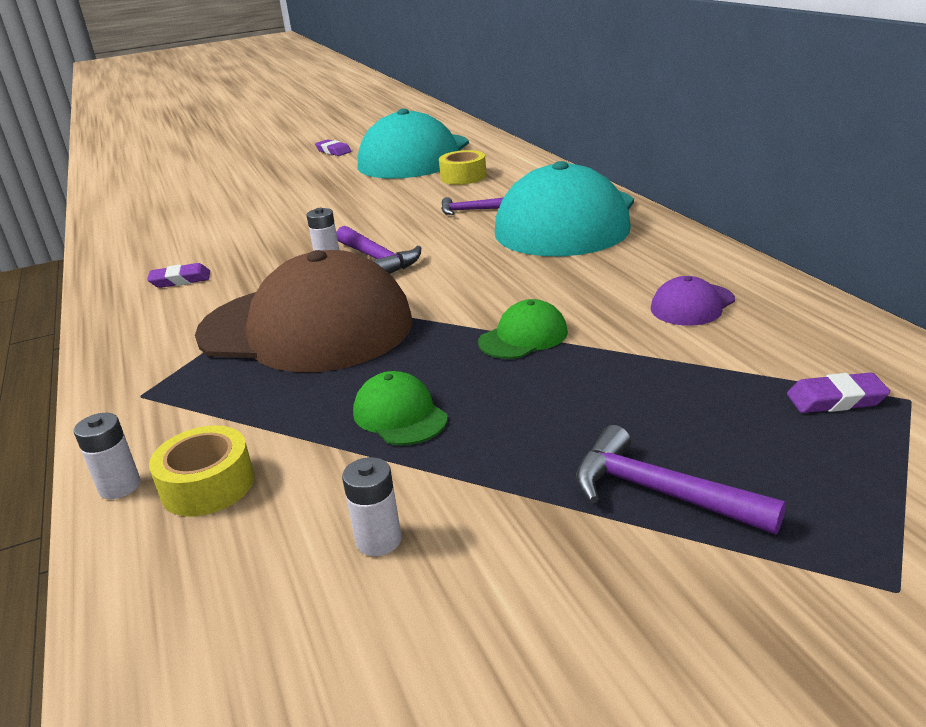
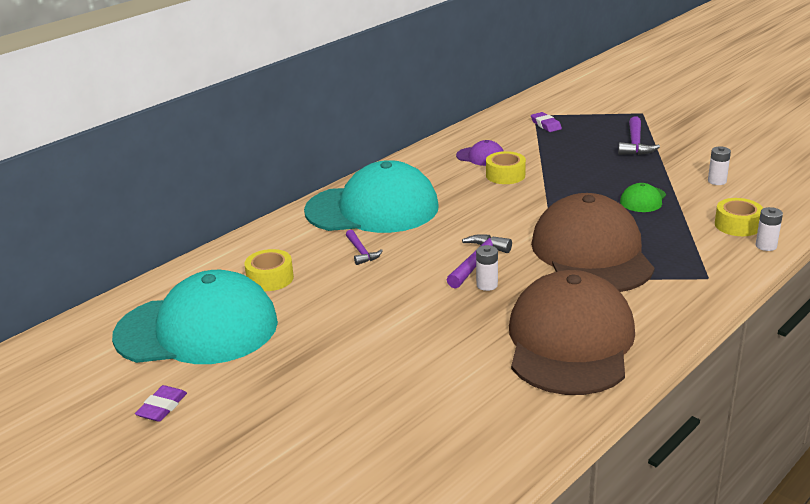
camera: 115 degrees left, 0 degrees up
purple eraser [147,263,210,288] -> brown cap [509,270,635,395]
green cap [478,299,568,359] -> none
none -> yellow tape [486,151,526,184]

